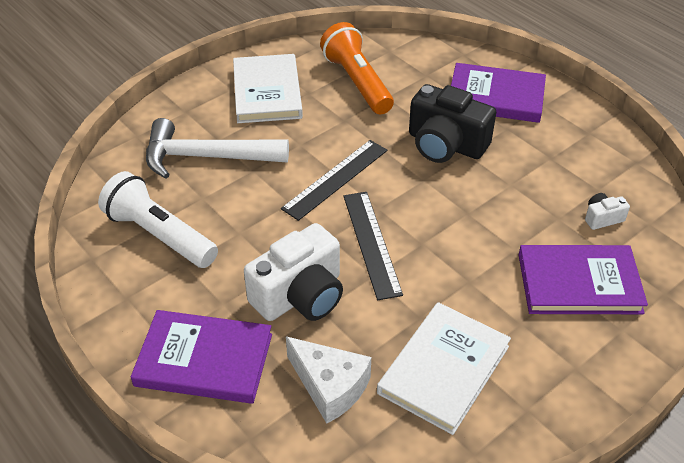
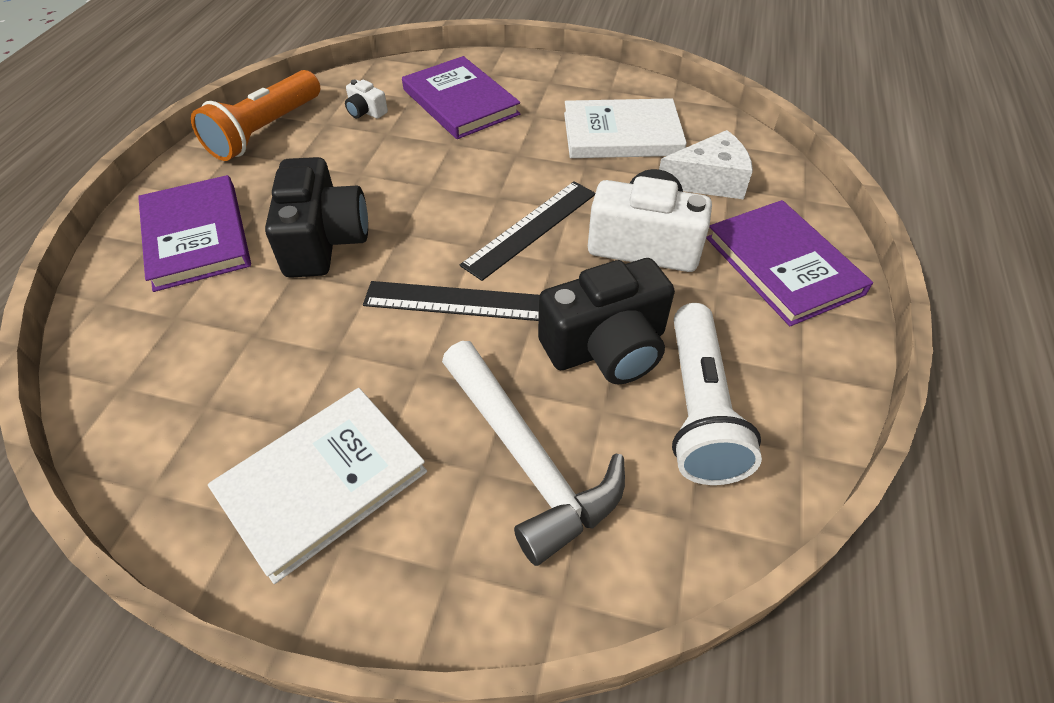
camera: 125 degrees left, 5 degrees up
white cheese [286,337,371,424] -> white cheese turned 75 degrees clockwise [659,130,753,199]
orange flashlight [320,22,394,114] -> orange flashlight moved to [191,70,320,161]
none -> black camera [538,258,675,384]

